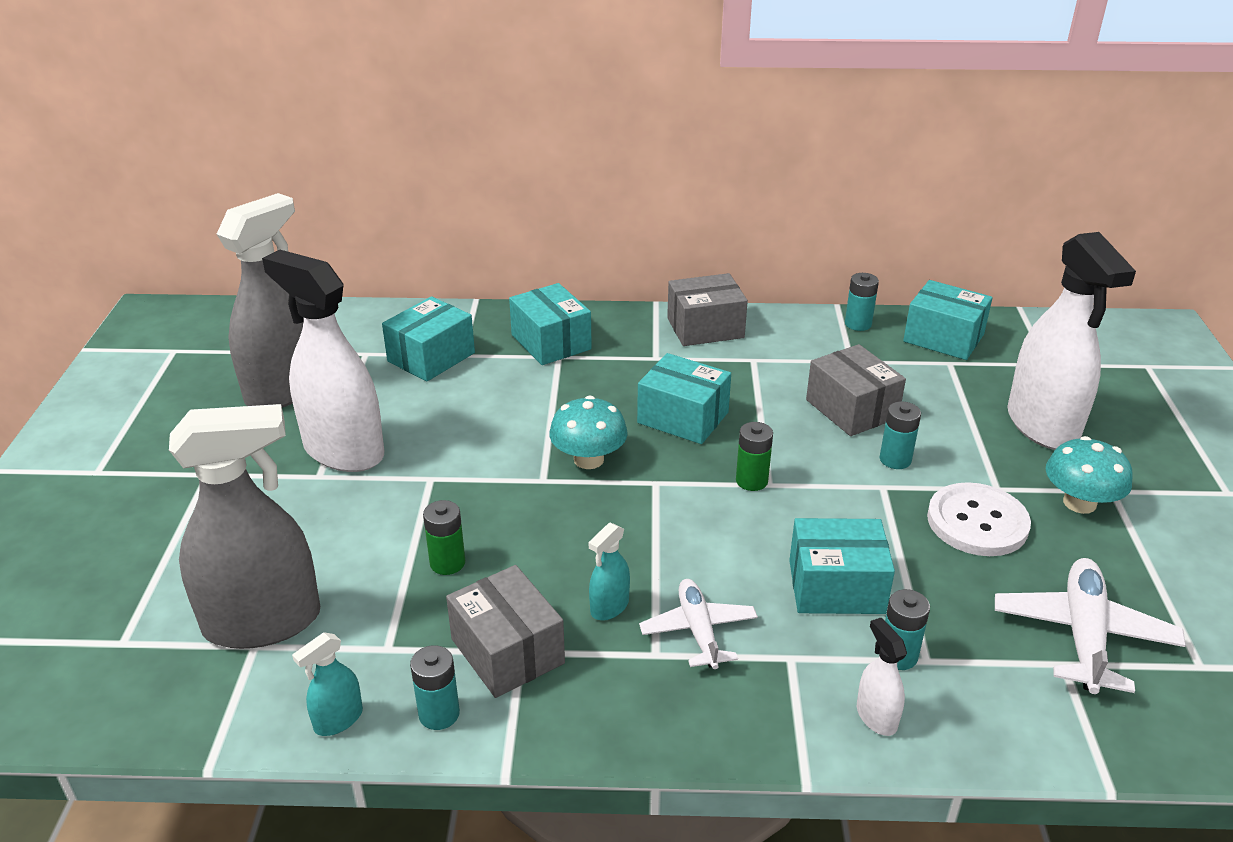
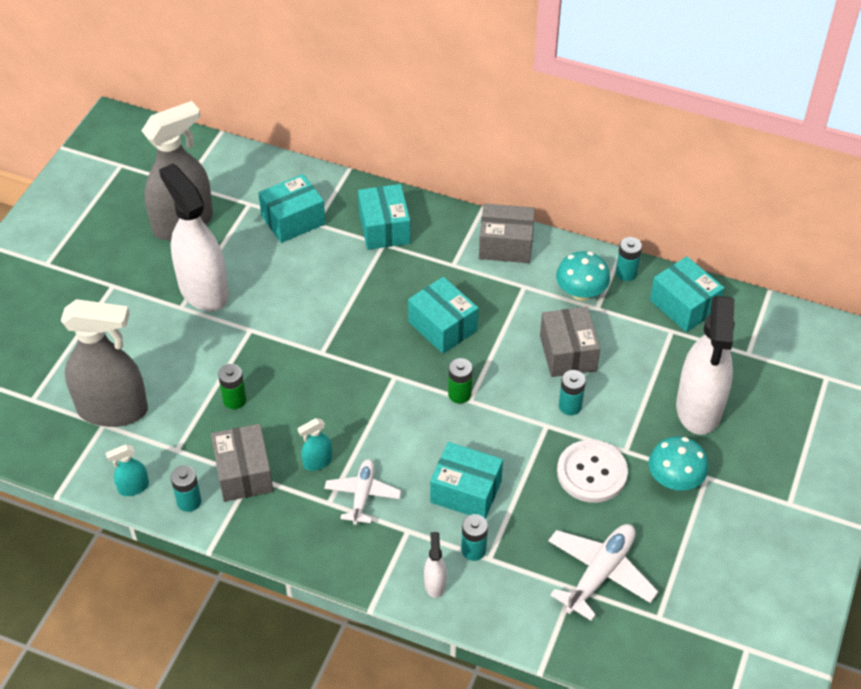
camera: 20 degrees right, 15 degrees up
turquoise mushroom [549,396,628,469] -> turquoise mushroom moved to [556,251,610,301]

